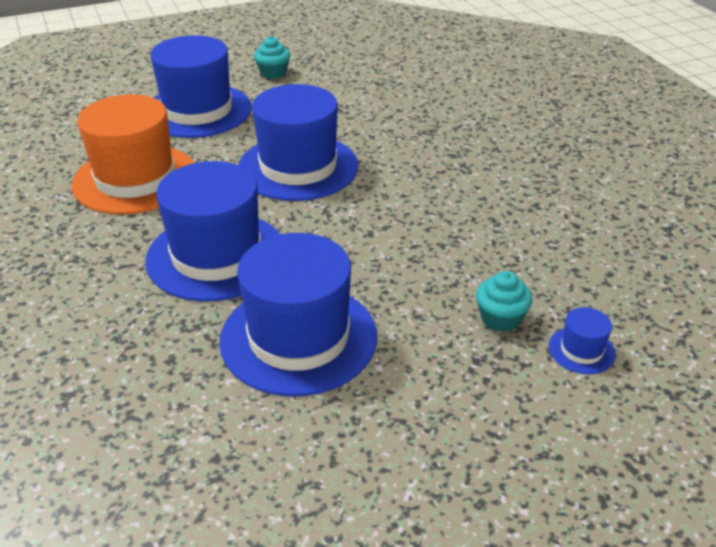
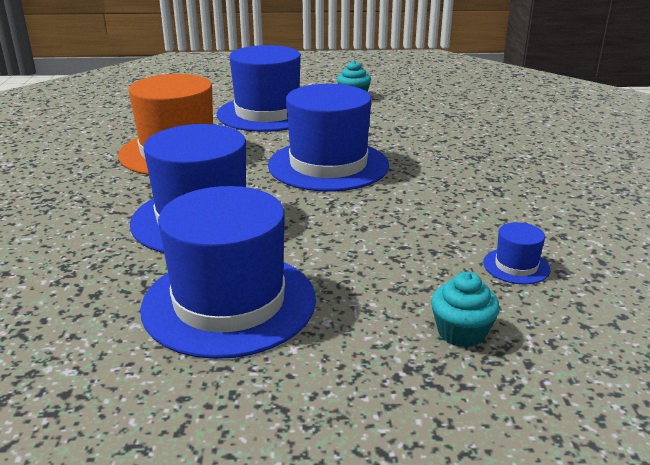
camera: 20 degrees right, 10 degrees down
blue hat [549,307,616,374] -> blue hat moved to [483,222,550,284]

